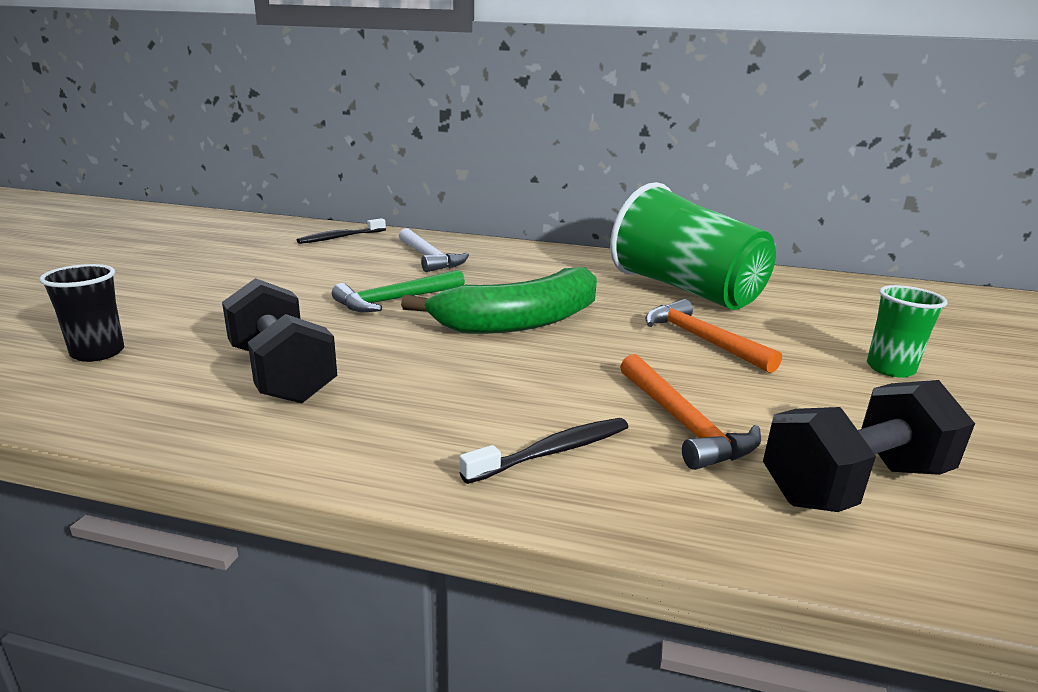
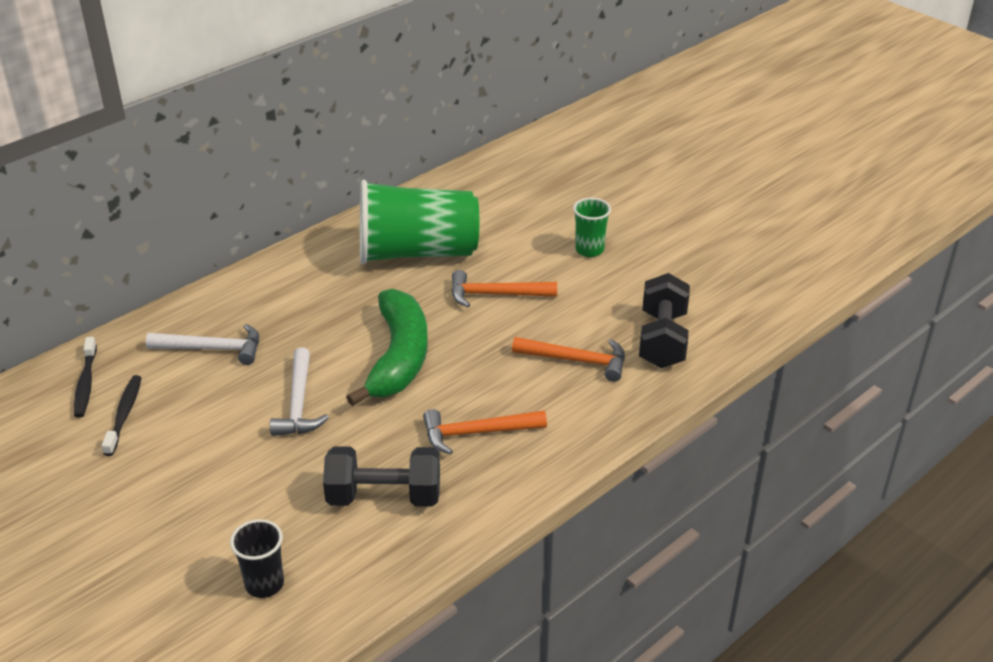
camera: 55 degrees left, 15 degrees up
green hammer [332,270,465,312] -> white hammer [270,347,329,436]
black toothbrush [460,418,628,484] -> black toothbrush moved to [102,375,142,456]
none -> orange hammer [423,409,547,455]

